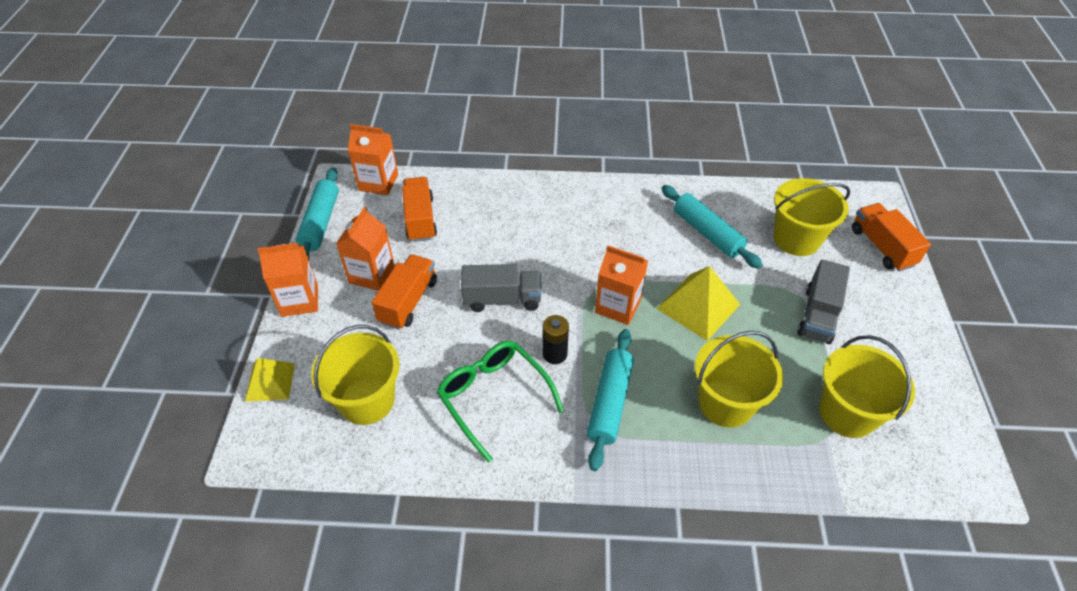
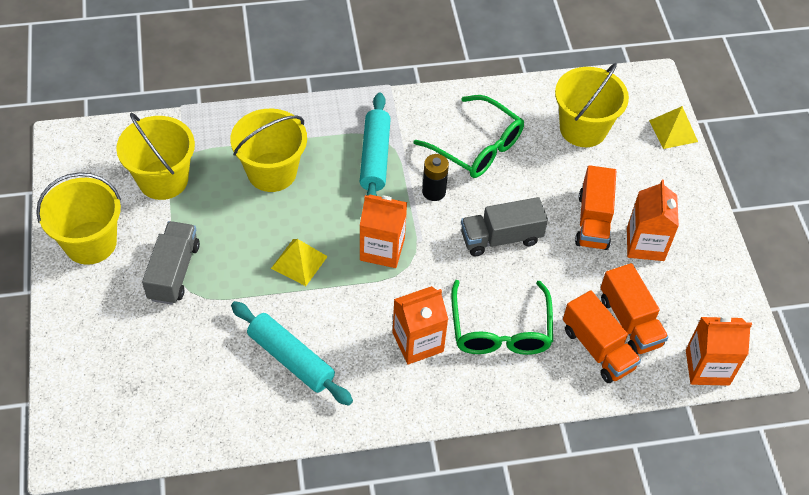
camera: 165 degrees right, 5 degrees up
orange carton [257,243,318,317] -> orange carton moved to [392,286,448,365]
turquoise rolling pin [296,167,339,259] -> none
yellow pyramid [656,266,740,341] -> yellow pyramid [271,239,328,286], size x0.65
yellow bucket [774,178,850,256] -> yellow bucket moved to [36,172,121,265]
orange truck [852,203,931,271] -> orange truck moved to [563,290,641,383]
none -> green glasses [451,280,553,355]

